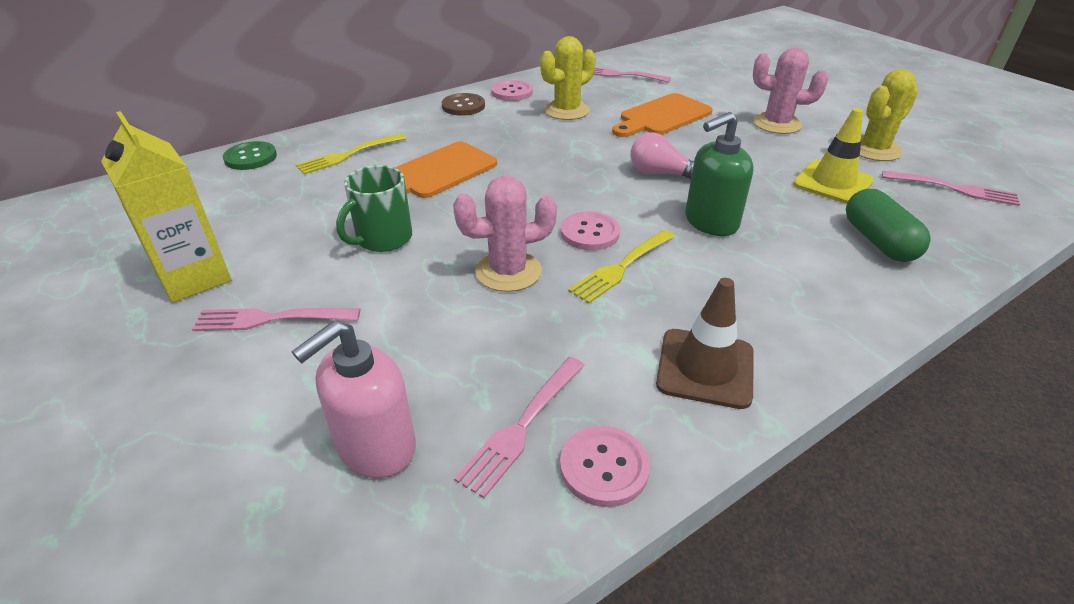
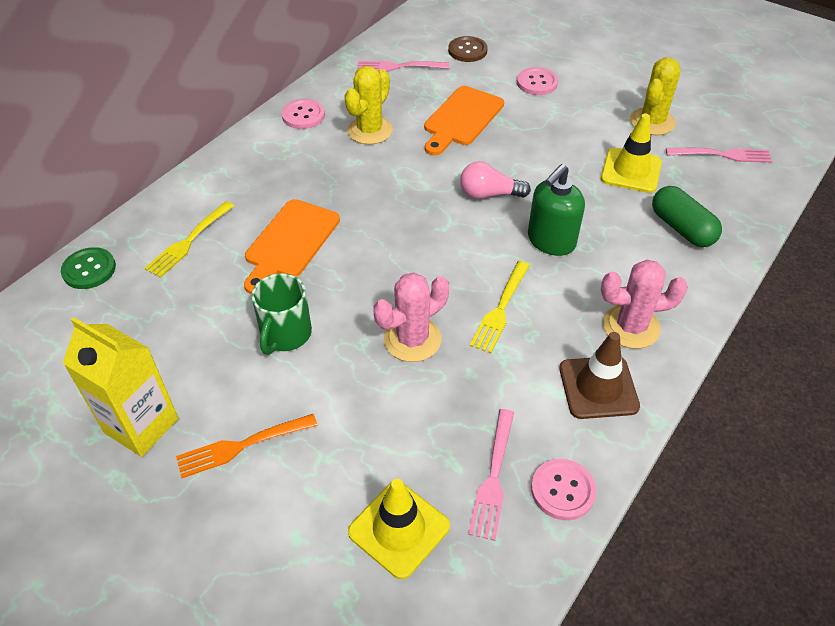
camera: 20 degrees left, 10 degrees up
pink fork [192,308,360,331] -> orange fork [176,414,318,478]
pink soap dispenser [292,320,416,478] -> yellow traffic cone [348,479,450,579]
brown button [442,93,485,116] -> brown button moved to [448,36,488,62]
pink button [561,211,620,250] -> pink button moved to [517,67,558,95]
pink cactus [753,47,828,134] -> pink cactus moved to [601,260,688,349]

